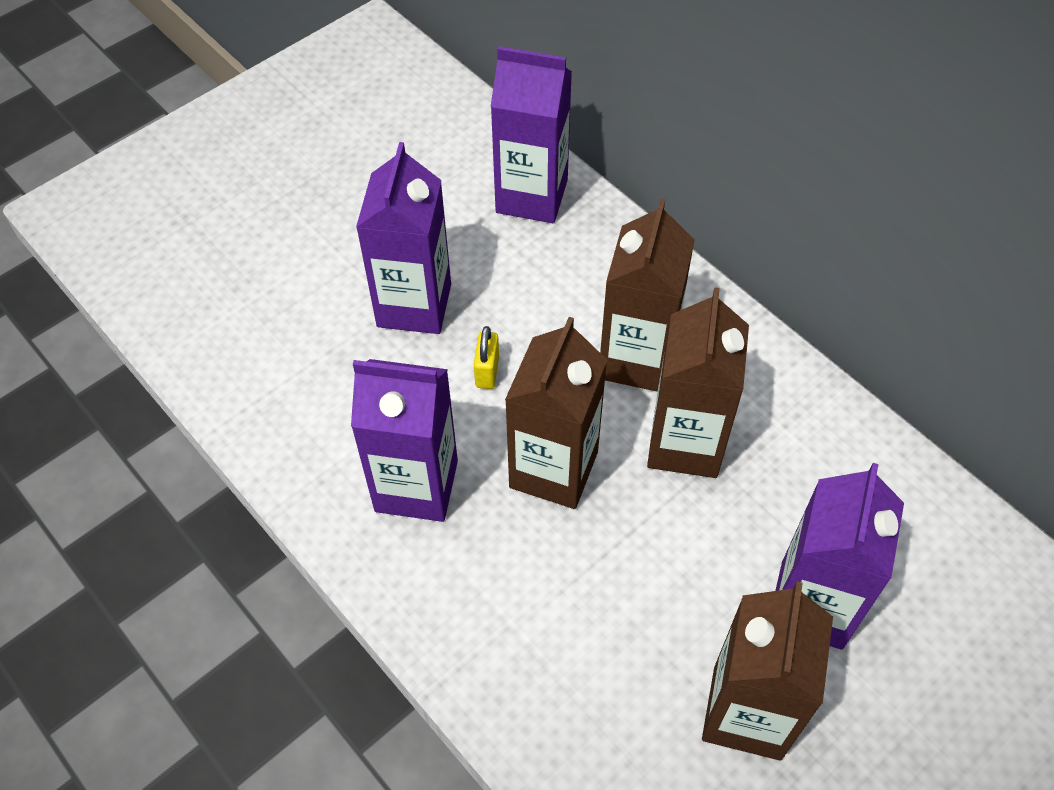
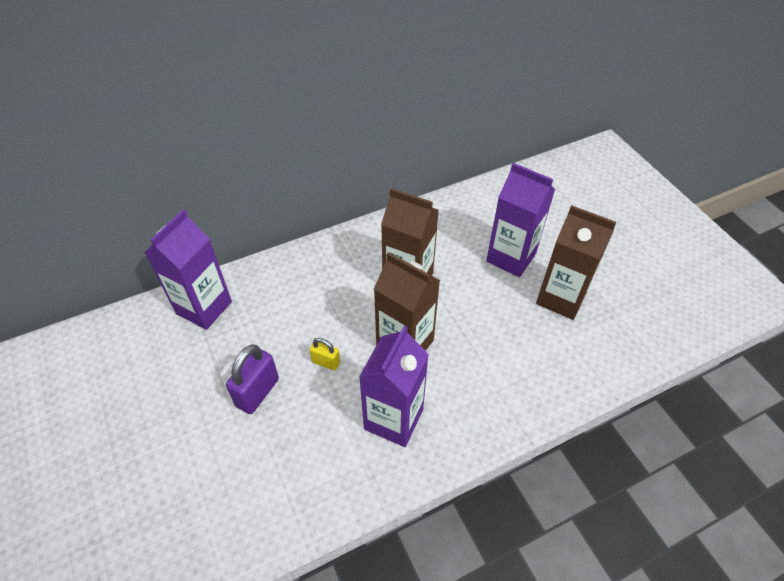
camera: 75 degrees left, 5 degrees down
purple carton [356,142,451,334] -> purple padlock [226,344,279,414]
brown carton [600,199,695,392] -> none

